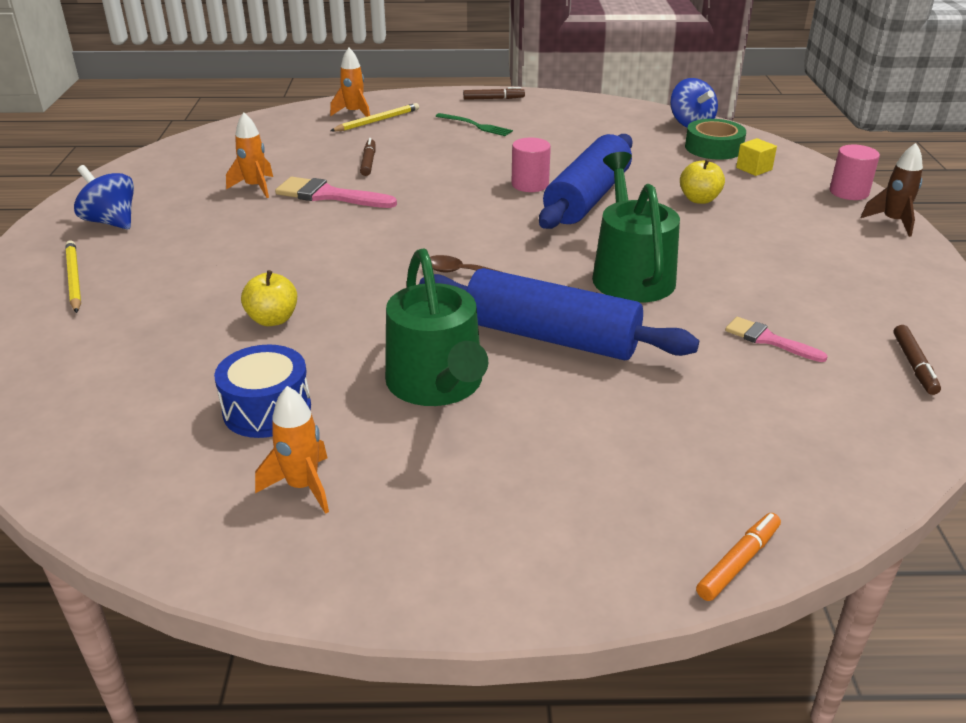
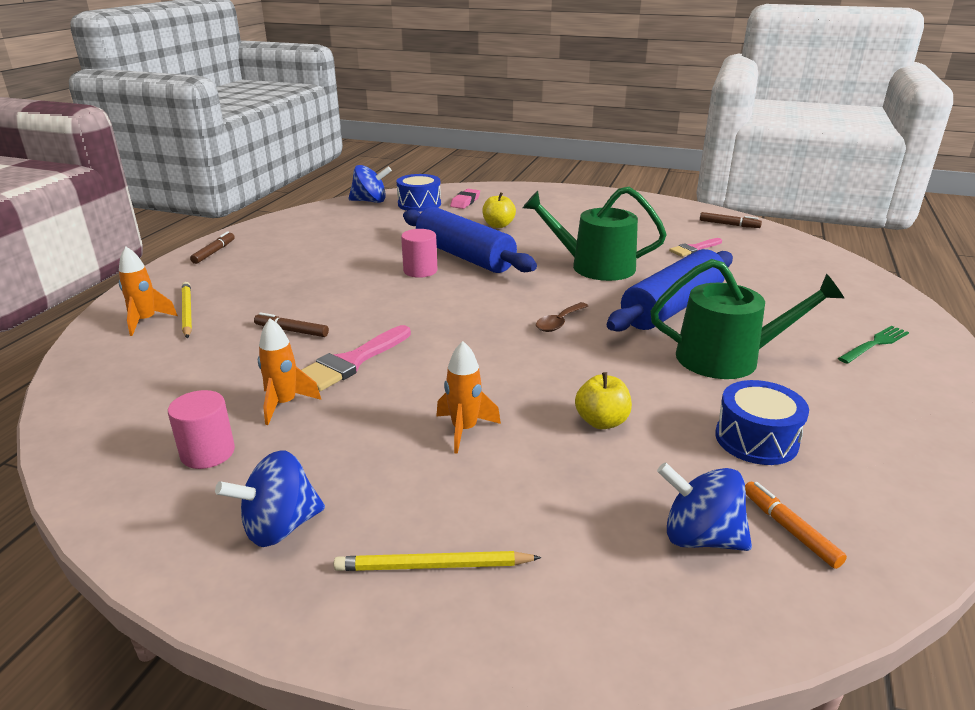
camera: 70 degrees left, 5 degrees down
orange rocket [255,386,329,514] -> orange rocket moved to [436,341,501,454]
green fork [436,113,513,136] -> green fork moved to [838,326,909,364]
green tape [685,119,746,160] -> blue drum [396,174,441,212]
orange marker [696,513,781,601] -> orange marker moved to [745,481,847,569]
yellow cube [736,138,777,176] -> pink eraser [450,189,480,209]
pink cylinder [830,145,880,200] -> pink cylinder moved to [168,390,235,469]
brown rocket [861,143,923,237] -> none
none -> blue spinning top [657,462,752,551]

